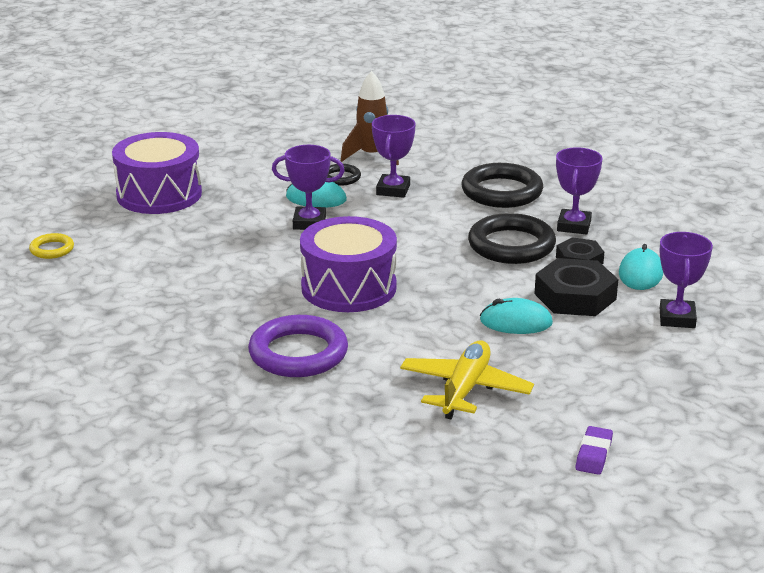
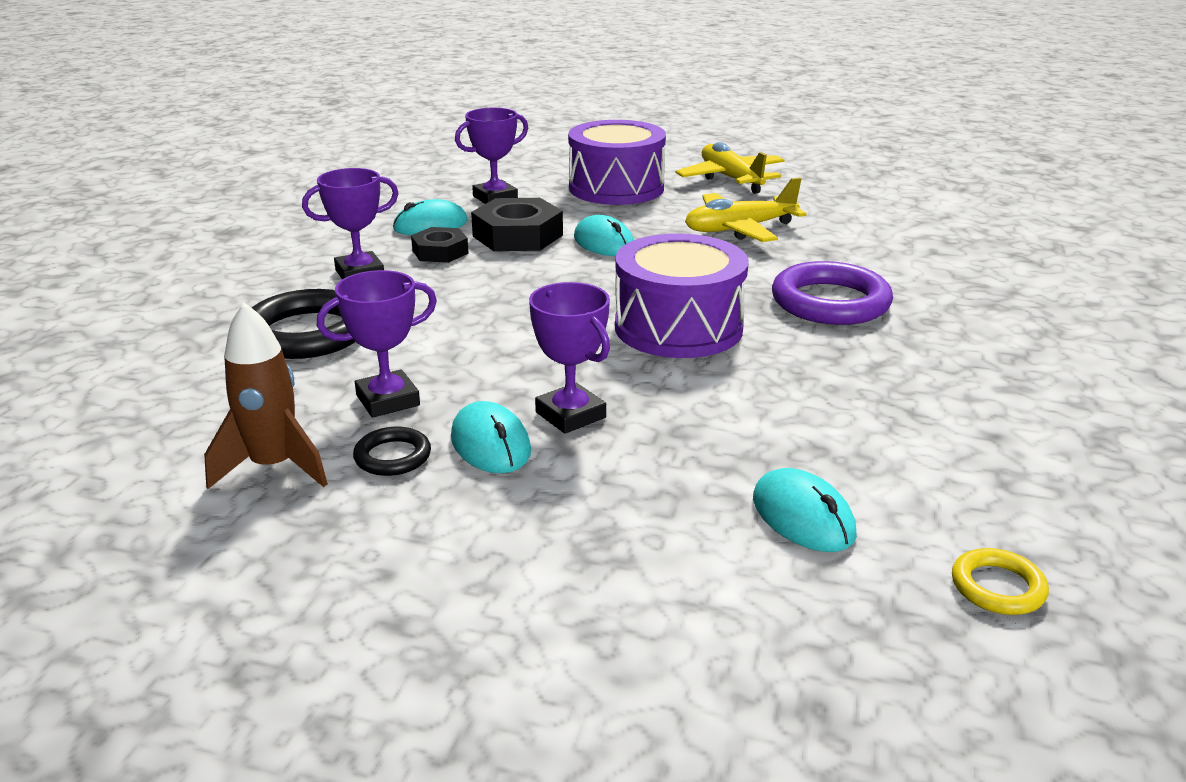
camera: 130 degrees left, 0 degrees up
purple drum [112,132,202,214] -> purple drum moved to [568,120,666,205]
black ring [468,213,556,264] -> none
purple eraser [576,426,613,475] -> yellow plane [676,142,785,194]
none -> turquoise mouse [753,468,857,552]

